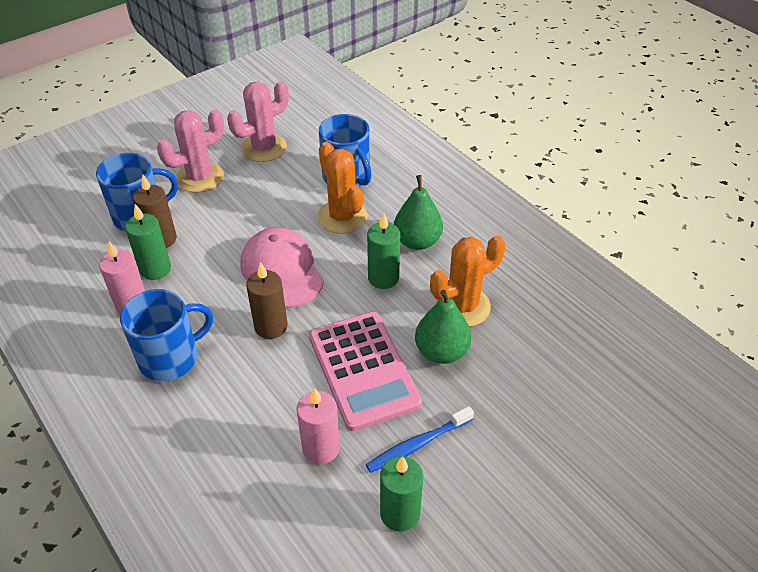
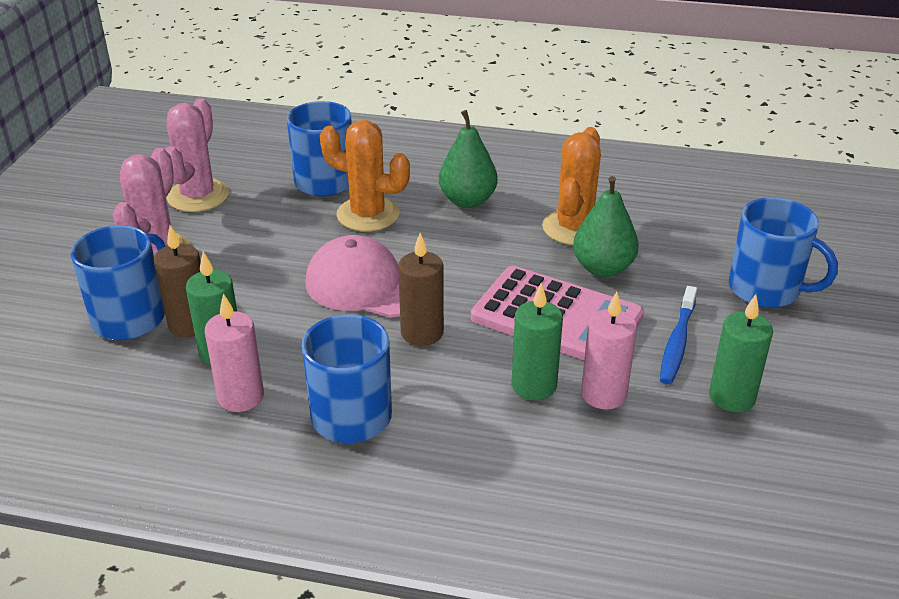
camera: 40 degrees left, 10 degrees down
green candle [367,213,400,289] -> green candle moved to [512,283,563,400]
none -> blue mug [729,197,838,308]

